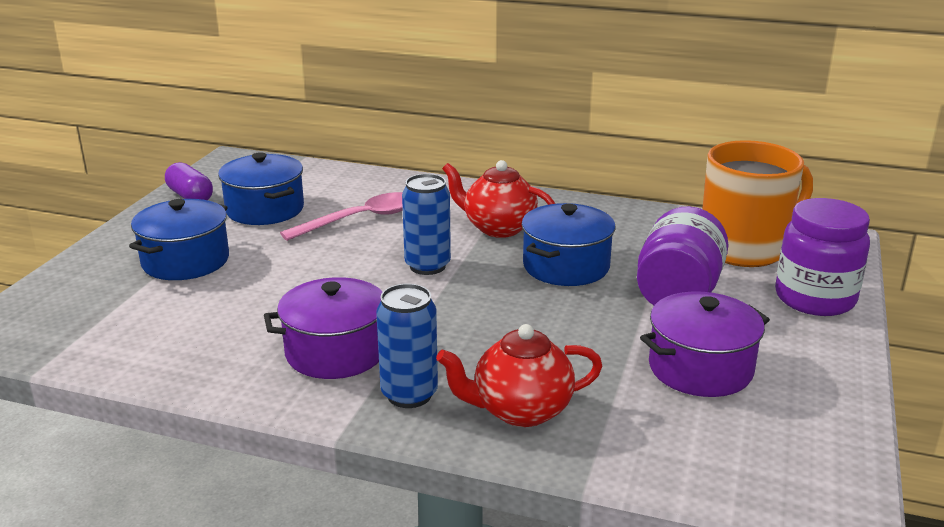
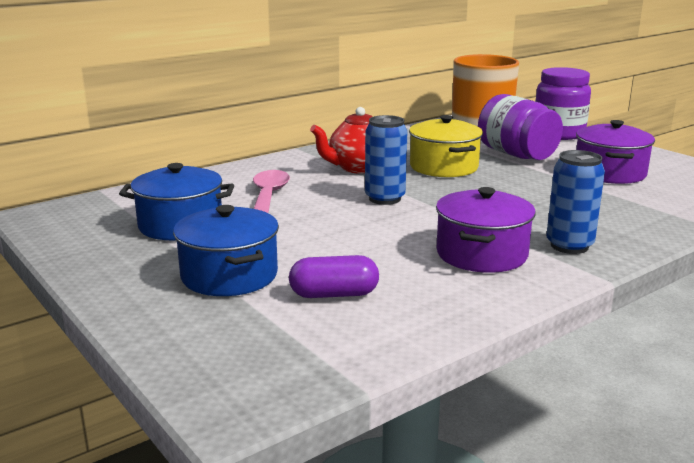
camera: 55 degrees left, 5 degrees down
purple capsule [165,162,213,200] -> purple capsule moved to [289,255,379,298]
red teapot [436,324,602,427] -> none
blue pot [521,203,615,286] -> yellow pot [409,115,483,177]

